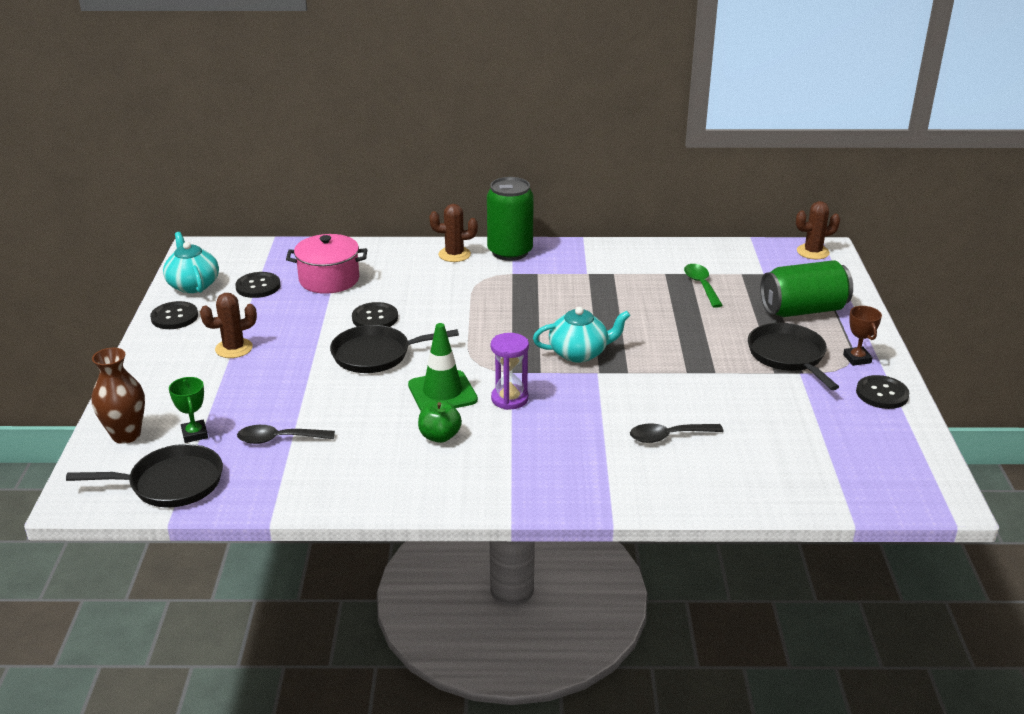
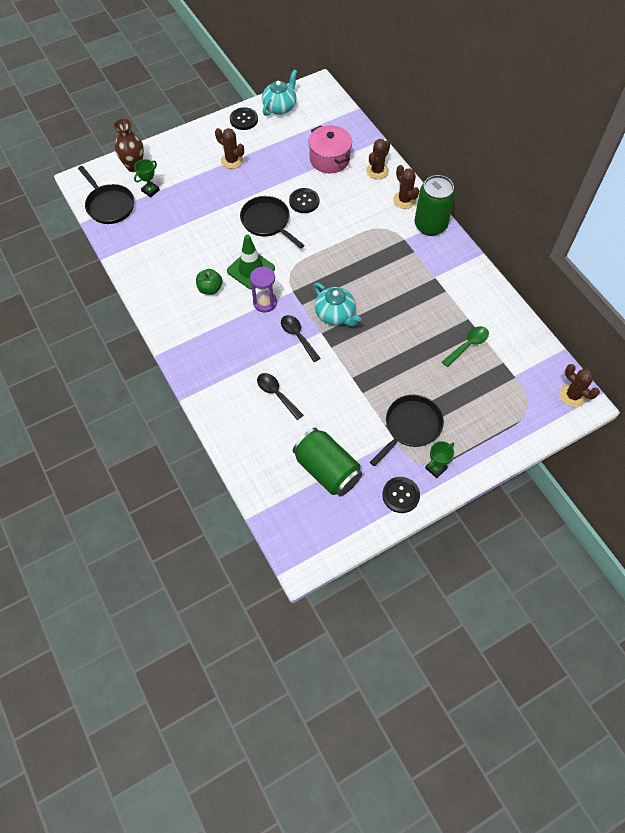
camera: 60 degrees right, 30 degrees up
black button [235,272,281,298] -> none
black spoon [237,425,335,444] -> black spoon moved to [281,315,320,362]
green can [760,260,853,317] -> green can moved to [293,428,362,496]
brown trophy [843,306,882,366] -> green trophy [425,441,454,478]
none -> brown cactus [366,139,390,179]

